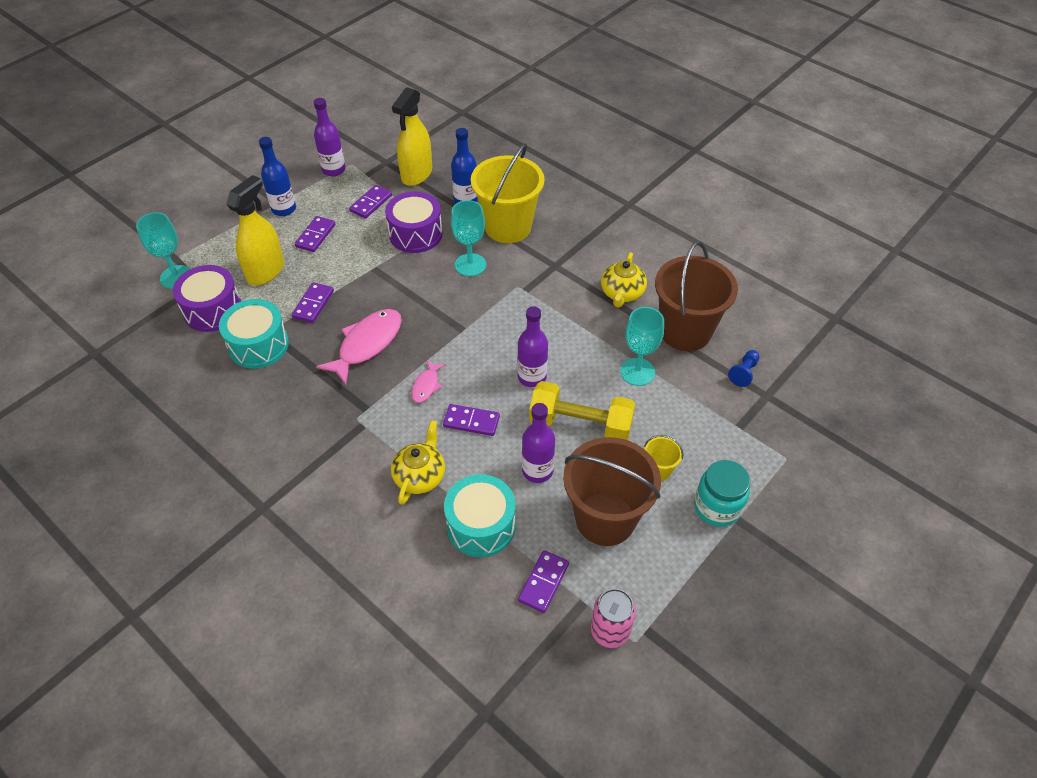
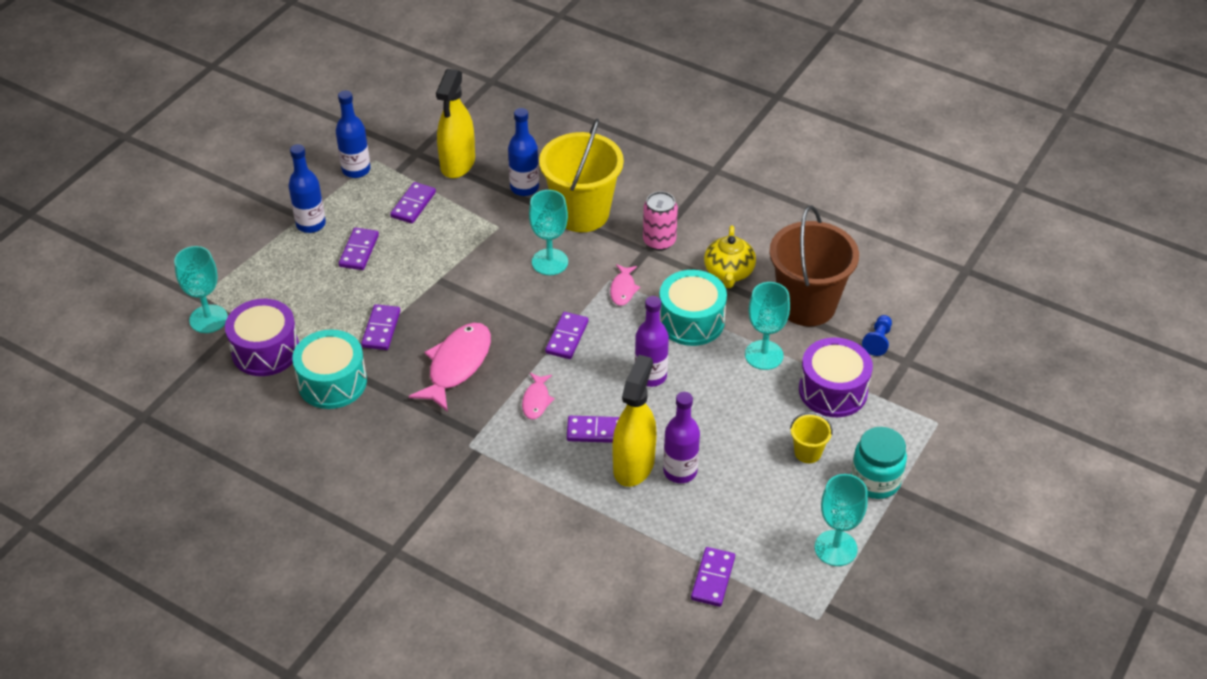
camera: 10 degrees left, 5 degrees down
yellow spray bottle [226,175,284,285] -> yellow spray bottle moved to [612,355,657,487]
purple bottle [314,98,346,176] -> blue bottle [336,90,371,178]
purple drum [385,191,443,253] -> purple drum moved to [799,337,873,417]
yellow teapot [391,420,445,505] -> none
turquoise drum [444,474,516,557] -> turquoise drum moved to [659,270,727,346]
yellow dumbbell [529,381,635,440] -> none
brown bucket [563,437,661,546] -> none
pink can [591,588,636,648] -> pink can moved to [643,191,678,251]
none -> purple domino [545,312,589,359]
none -> pink fish [610,264,640,306]
none -> turquoise goblet [814,474,868,566]

